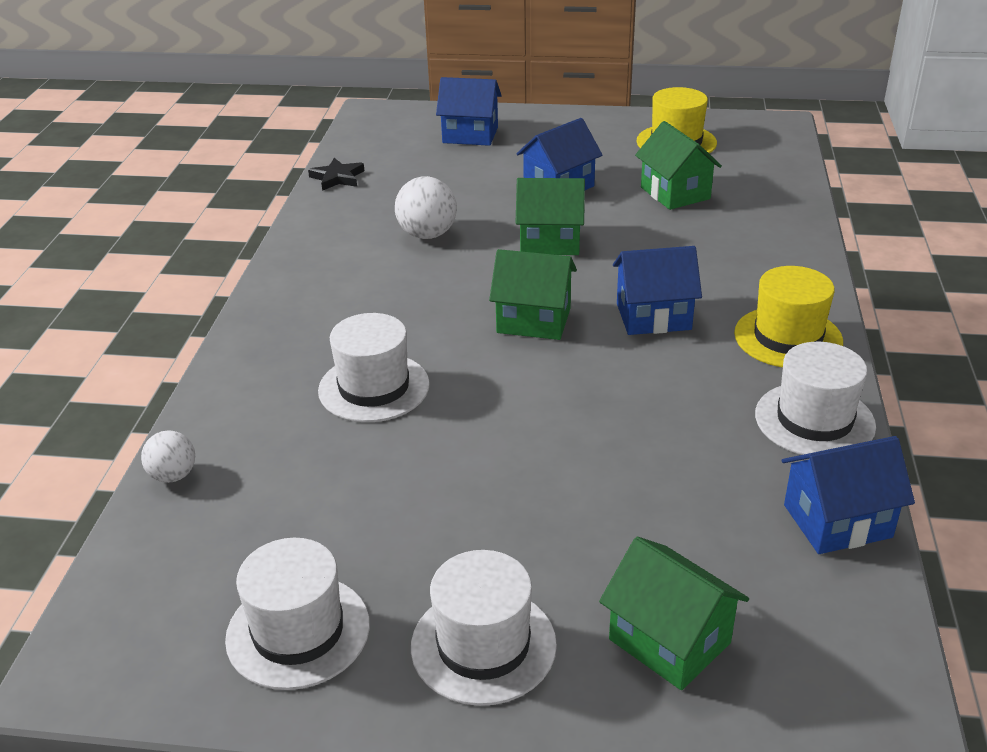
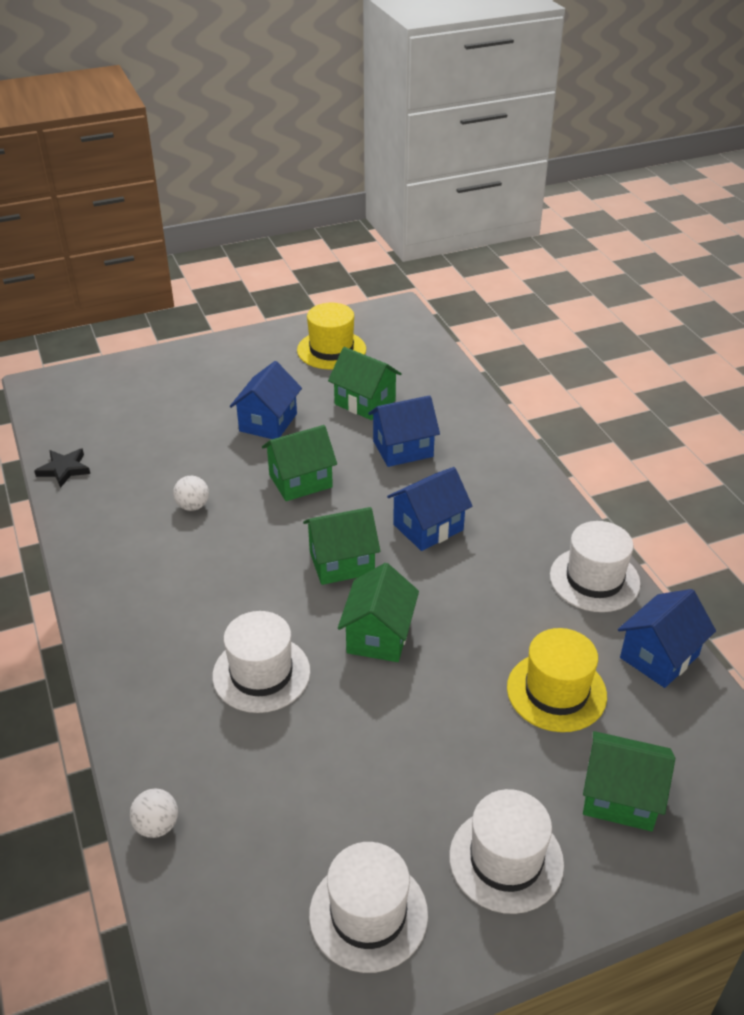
camera: 30 degrees left, 5 degrees up
white ball [395,176,457,239] -> white ball [173,476,209,511], size x0.63
blue house [436,77,502,146] -> blue house moved to [368,395,440,467]
yellow hat [734,266,843,368] -> yellow hat moved to [507,628,607,732]
none -> green house [338,563,419,662]

